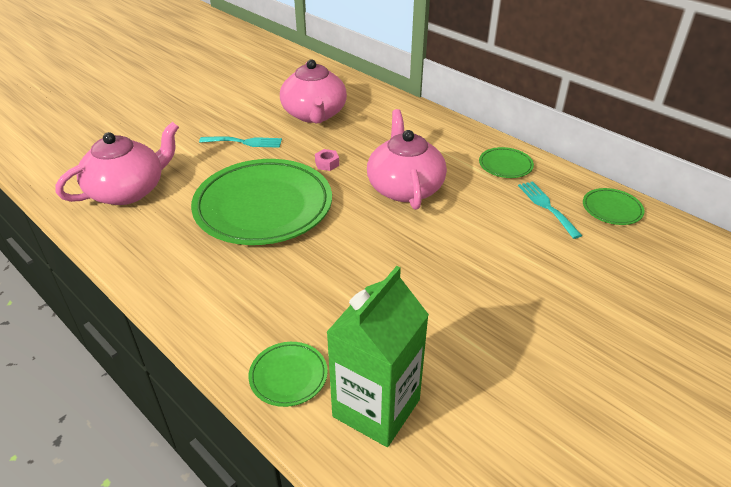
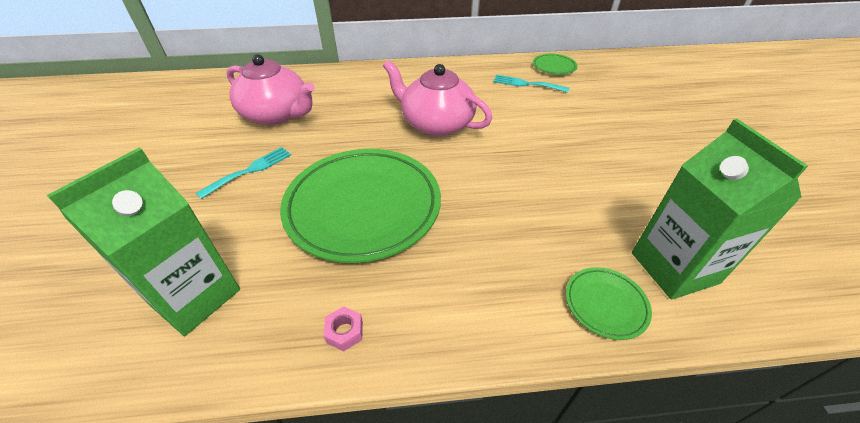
camera: 50 degrees left, 5 degrees up
pink teapot [55,122,179,205] -> green carton [47,148,240,336]
pink nut [315,149,339,171] -> pink nut moved to [323,306,363,351]
green plate [479,147,534,178] -> none

